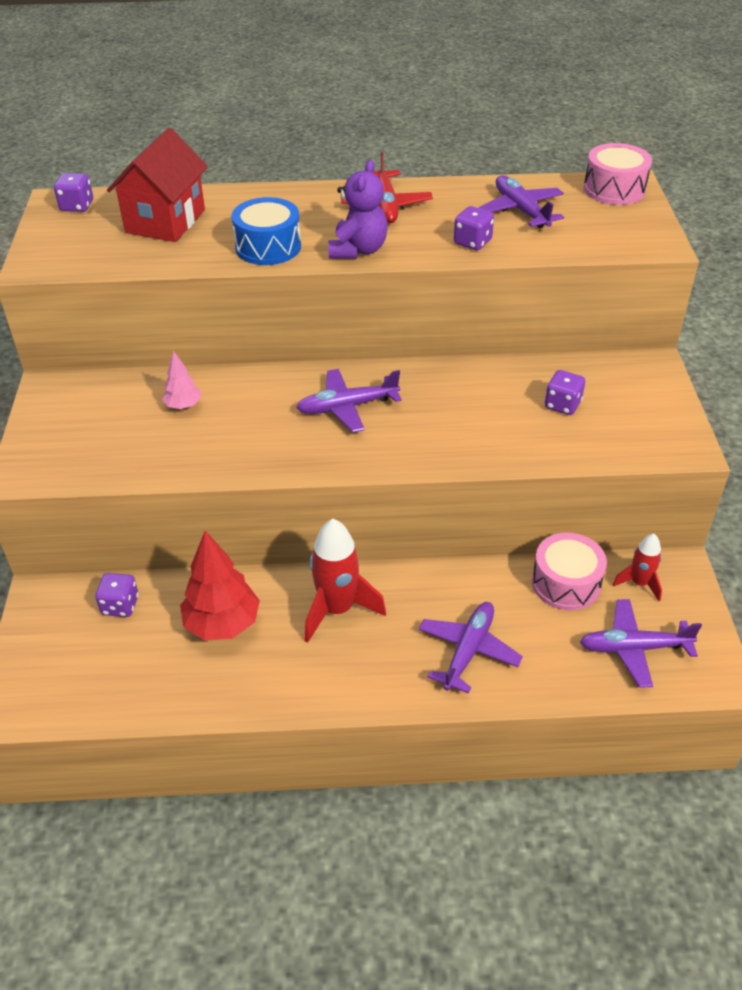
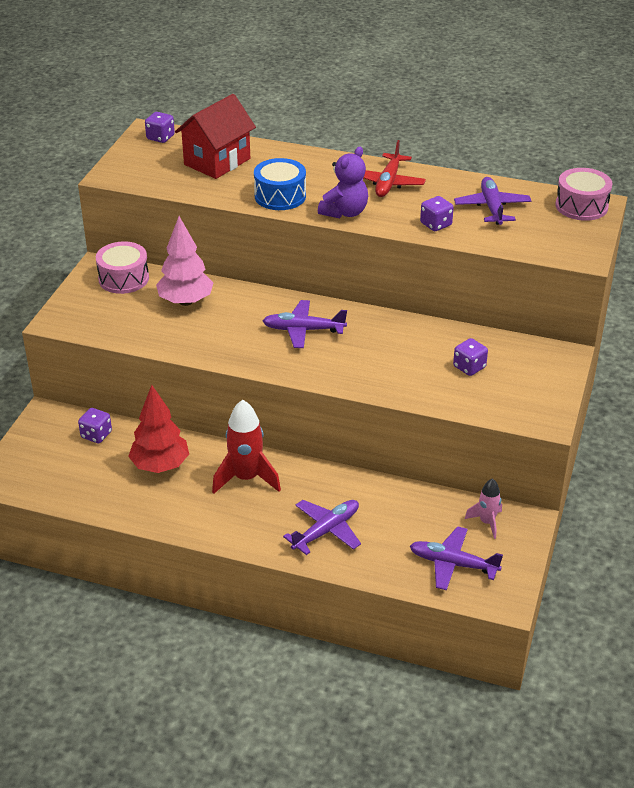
camera: 20 degrees right, 5 degrees down
pink tree [162,351,201,409] -> pink tree [156,216,214,306], size x1.90
pink drum [532,532,607,611] -> pink drum moved to [96,241,149,294]
red rocket [613,534,662,601] -> pink rocket [465,478,502,539]

